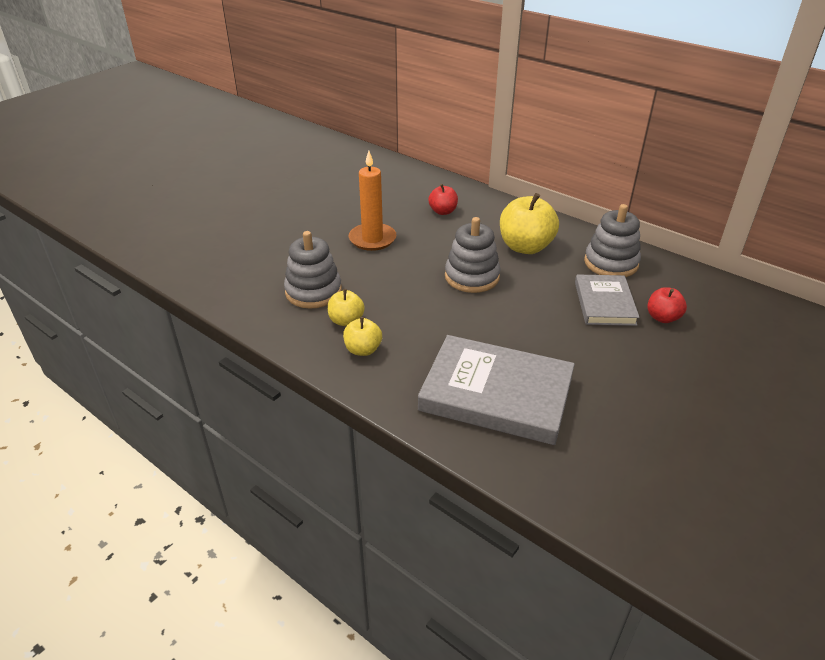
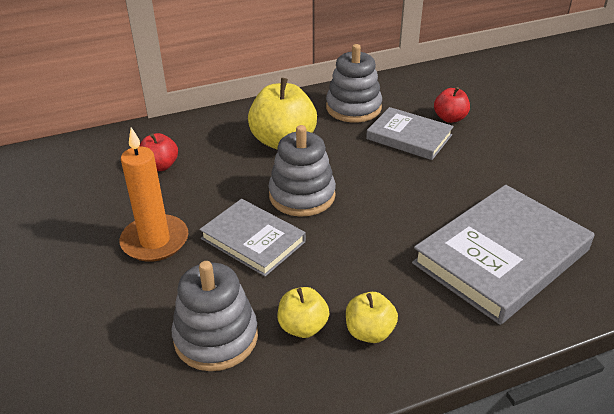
camera: 60 degrees left, 0 degrees up
none -> grey book [199,199,306,277]

